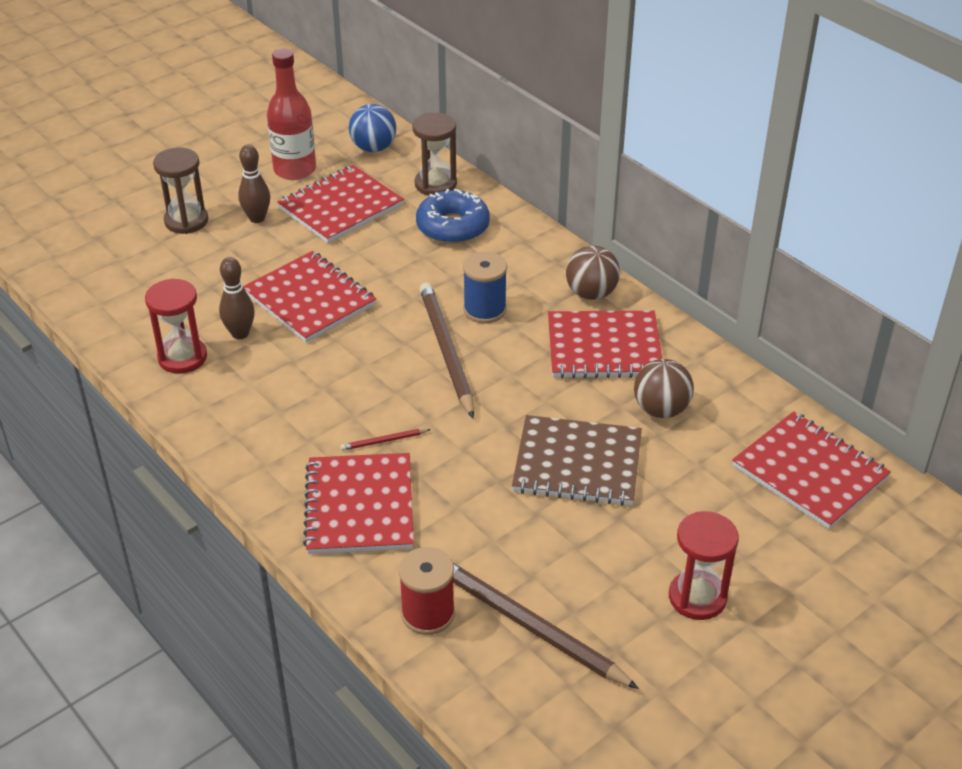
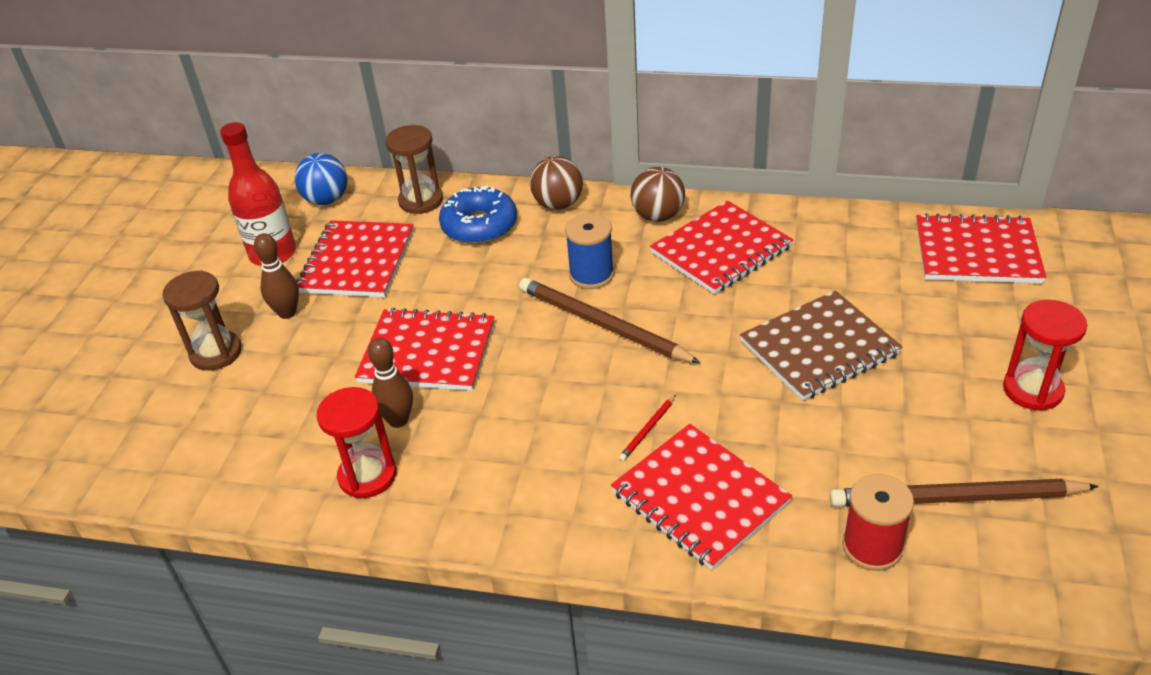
camera: 35 degrees left, 0 degrees up
brown ball [634,359,694,418] -> brown ball moved to [530,156,583,210]

